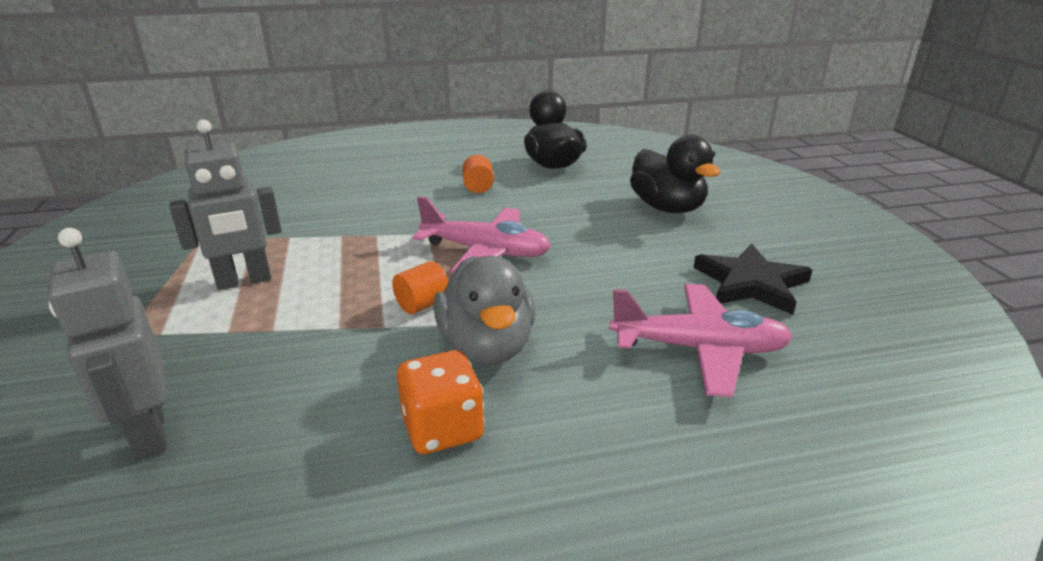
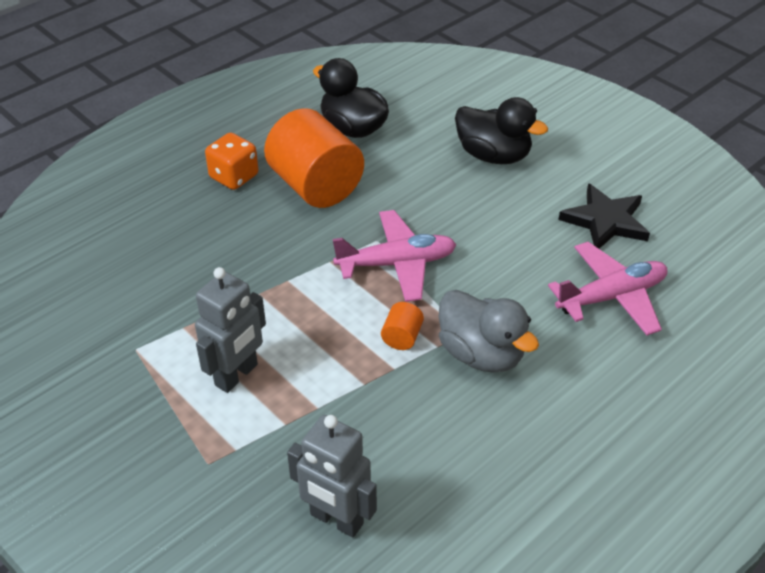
camera: 30 degrees left, 15 degrees up
orange dice [397,350,484,454] -> orange dice moved to [205,133,259,190]
orange cylinder [462,155,494,193] -> orange cylinder [264,108,364,208], size x2.41

